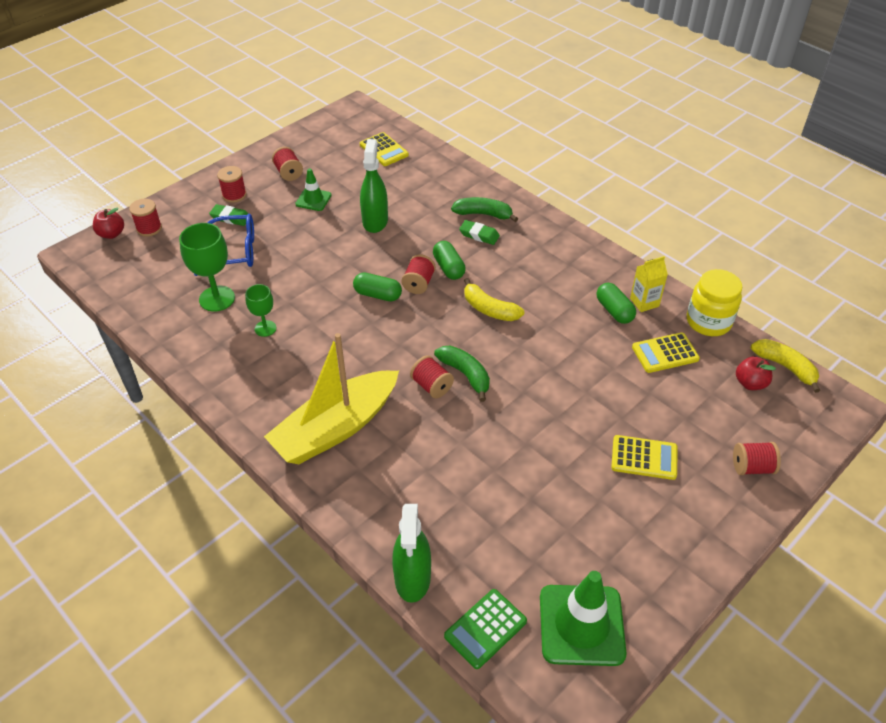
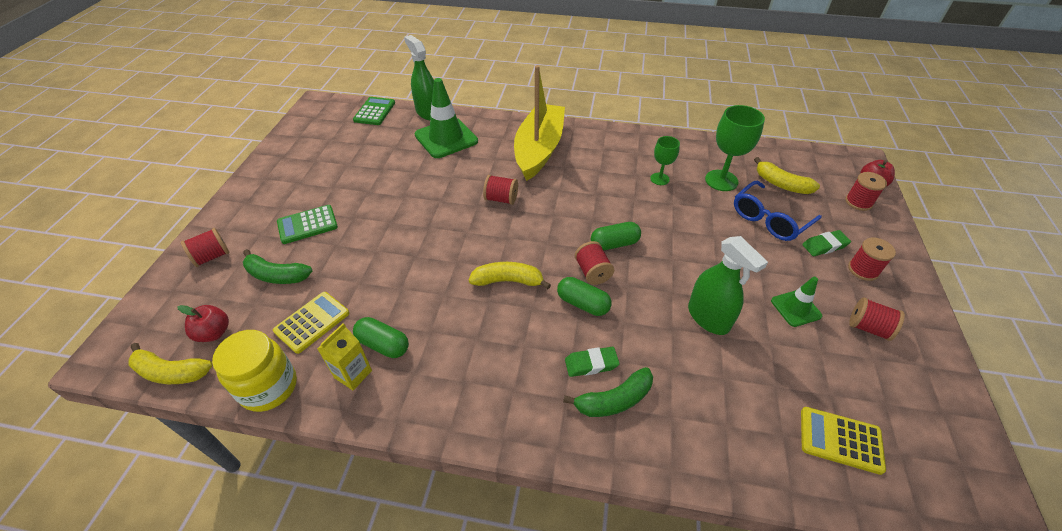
camera: 145 degrees right, 0 degrees up
green banana [434,346,490,402] -> green banana moved to [243,249,312,284]
green traffic cone [540,571,626,666] -> green traffic cone moved to [415,78,478,158]
yellow calculator [611,435,677,480] -> green calculator [277,205,338,244]
none -> yellow banana [754,157,820,194]

